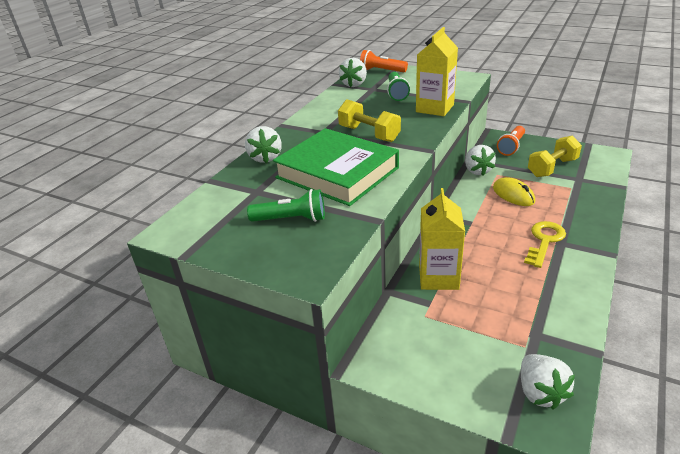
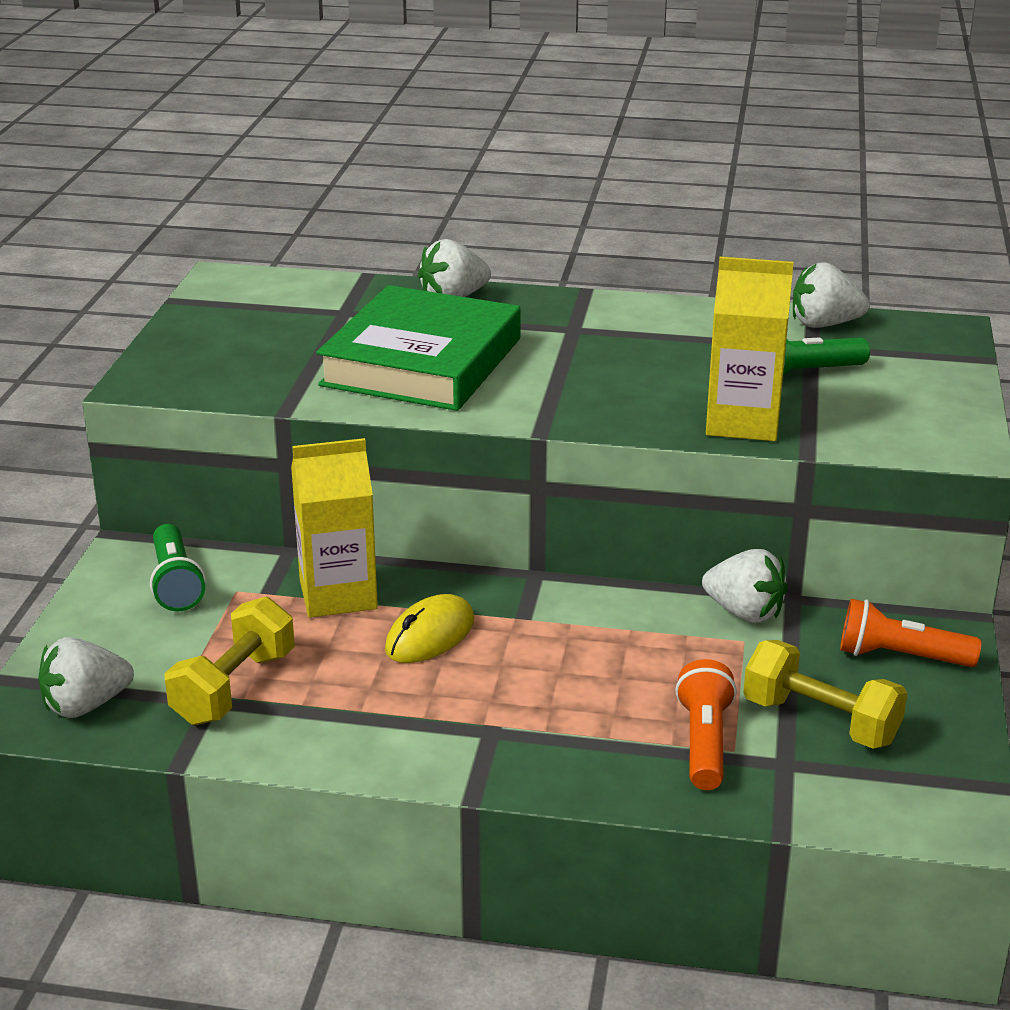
camera: 70 degrees right, 5 degrees down
green flashlight [247,189,325,222] -> green flashlight moved to [150,524,206,612]
yellow dumbbell [338,99,401,142] -> yellow dumbbell moved to [164,597,295,725]
orange flashlight [360,50,408,72] -> orange flashlight moved to [675,659,737,790]
white strawberry [465,145,496,175] -> white strawberry turned 120 degrees counterclockwise [702,549,788,623]
yellow mouse [493,177,535,206] -> yellow mouse moved to [385,594,474,663]
yellow key [524,221,566,268] -> none

